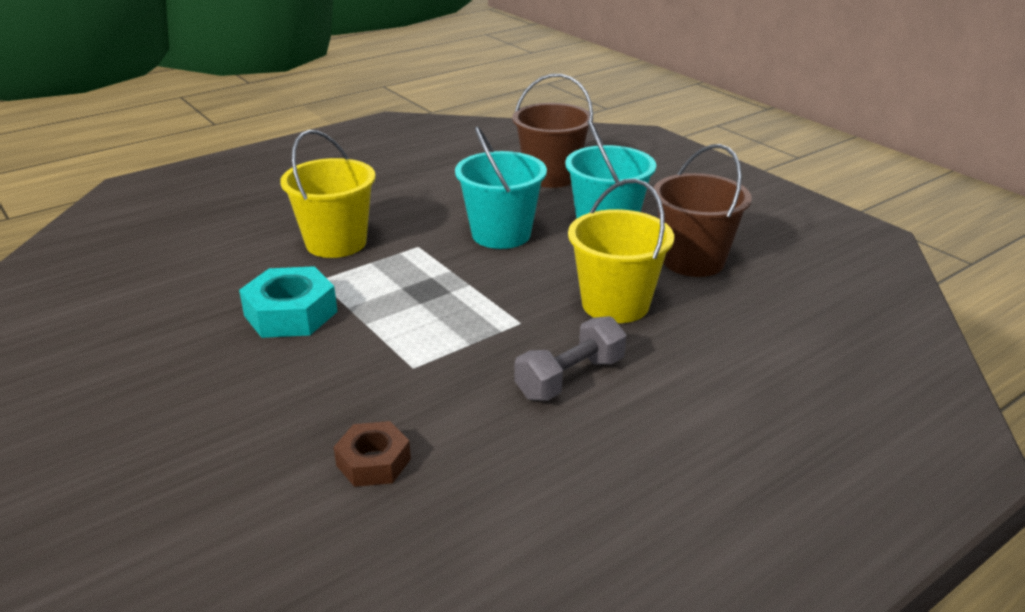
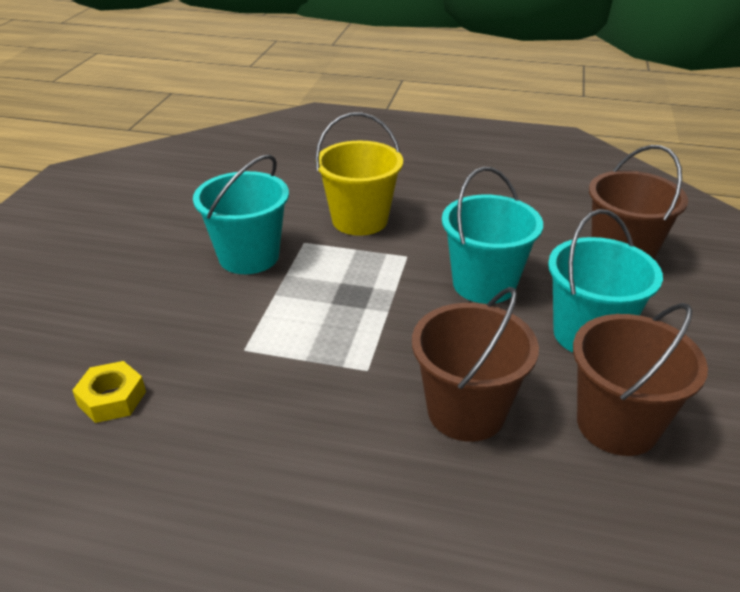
camera: 50 degrees right, 5 degrees up
turquoise nut [239,266,338,338] -> turquoise bucket [193,155,289,274]
brown nut [334,421,411,487] -> yellow nut [72,361,146,423]
grey dumbbell [515,316,626,401] -> none
yellow bucket [568,179,674,323] -> brown bucket [412,287,539,442]

